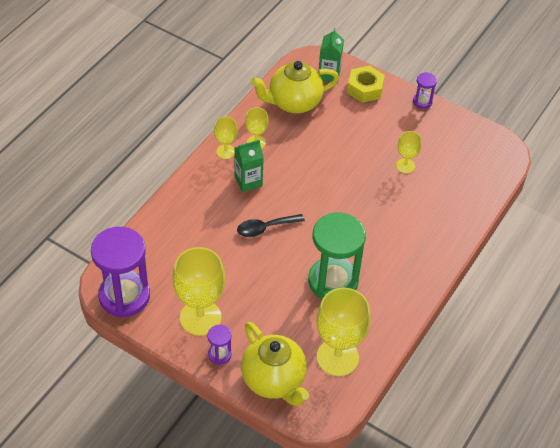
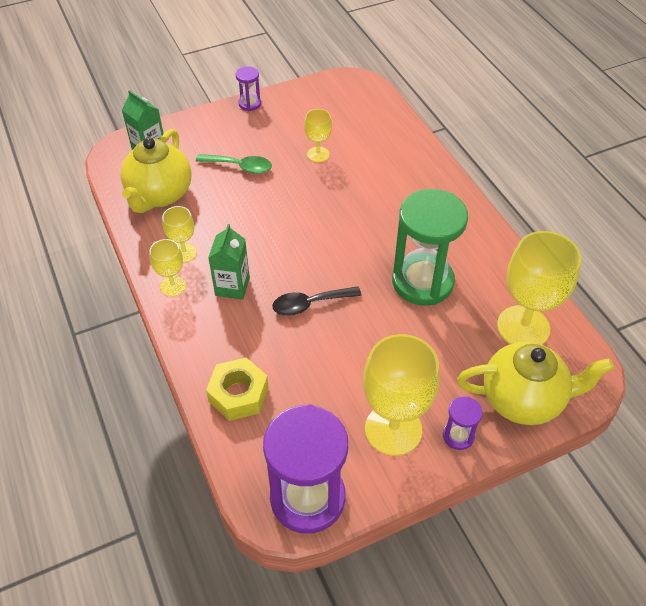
camera: 55 degrees left, 0 degrees up
black spoon [237,214,305,237] -> black spoon turned 60 degrees clockwise [273,286,362,316]
yellow nut [347,66,385,103] -> yellow nut moved to [206,358,269,421]
none -> green spoon [196,154,272,174]

